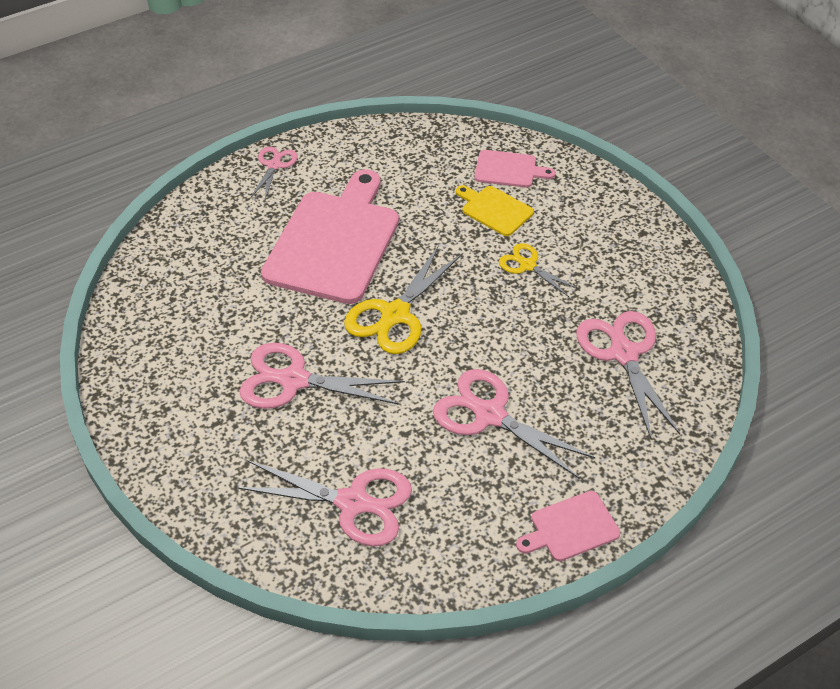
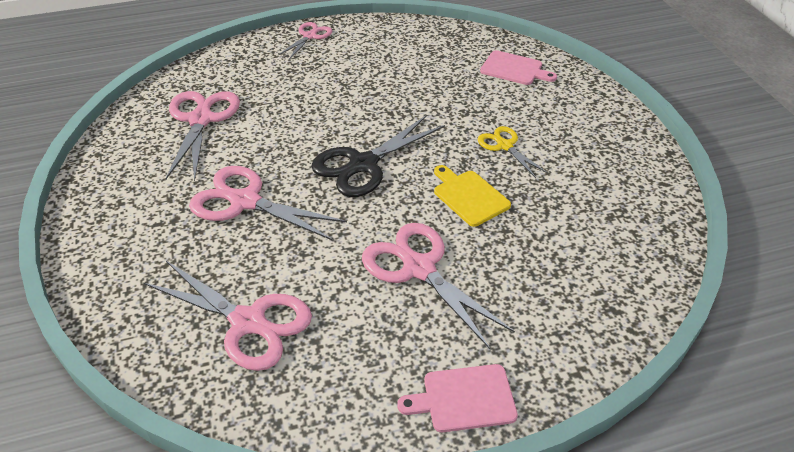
camera: 15 degrees right, 5 degrees down
pink cutting board [261,169,399,304] -> none
yellow scissors [344,245,462,354] -> black scissors [311,115,445,197]
yellow cutting board [456,185,534,236] -> yellow cutting board moved to [434,165,511,227]
pink scissors [576,311,680,438] -> pink scissors moved to [165,91,240,181]

